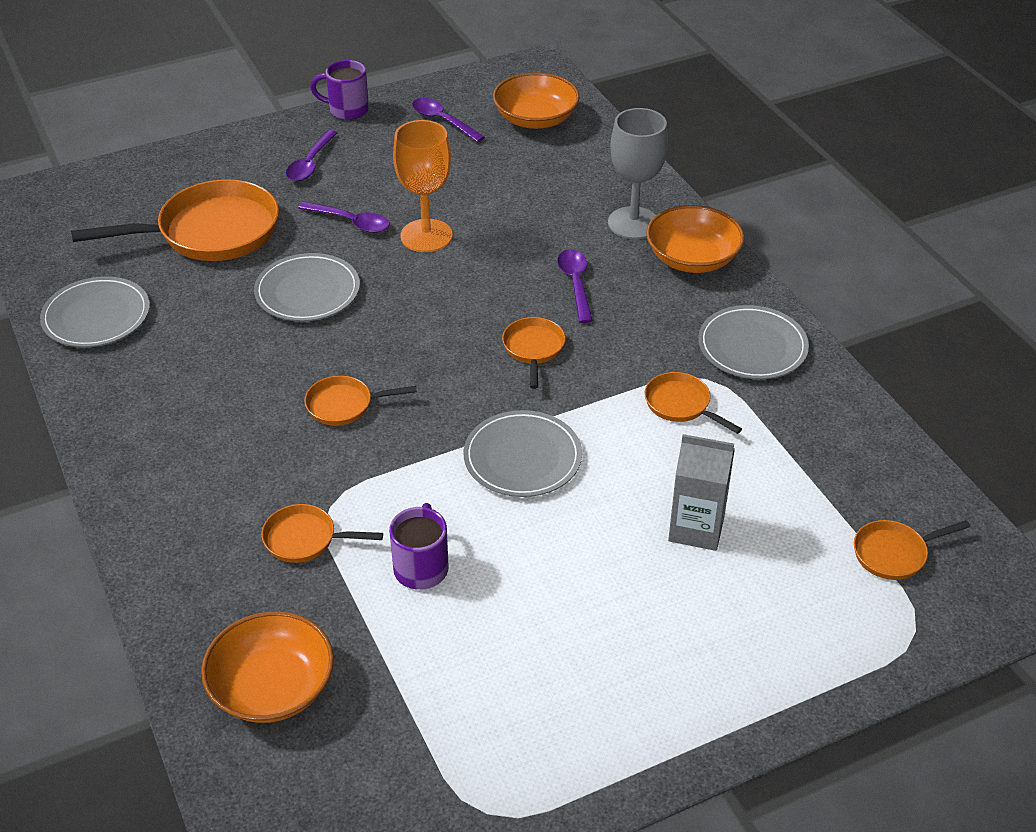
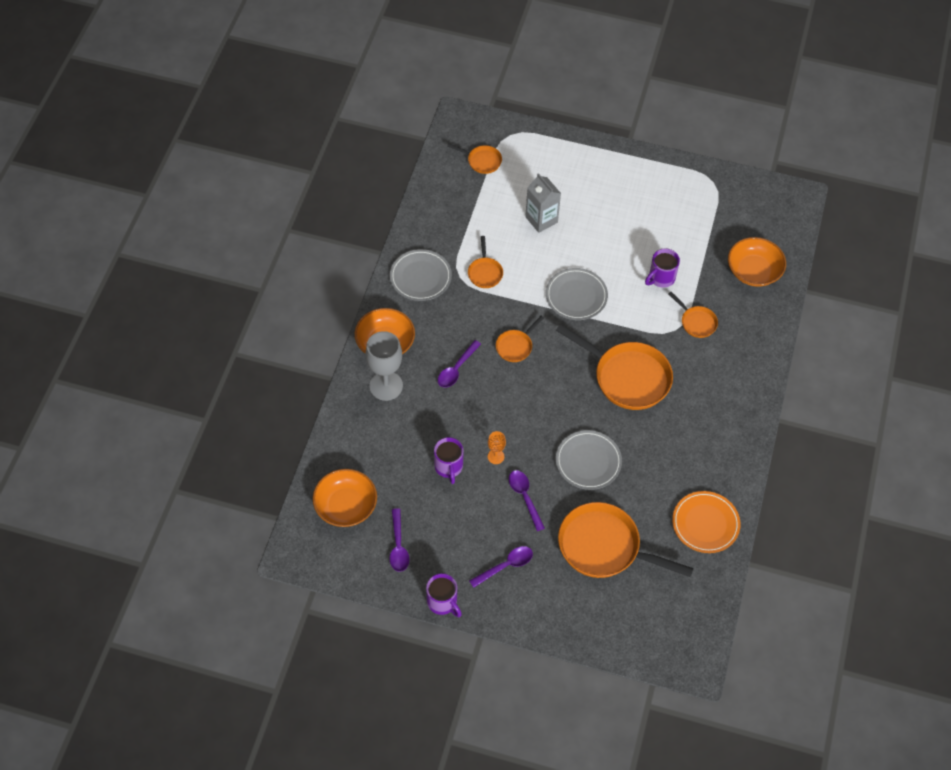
camera: 140 degrees left, 15 degrees up
grey plate [40,277,150,347] -> orange plate [672,491,740,553]
orange pan [305,376,417,426] -> orange pan [556,324,673,410], size x2.06
orange goblet [393,120,453,252] -> orange goblet [488,431,506,464], size x0.49
none -> purple mug [434,437,464,484]

